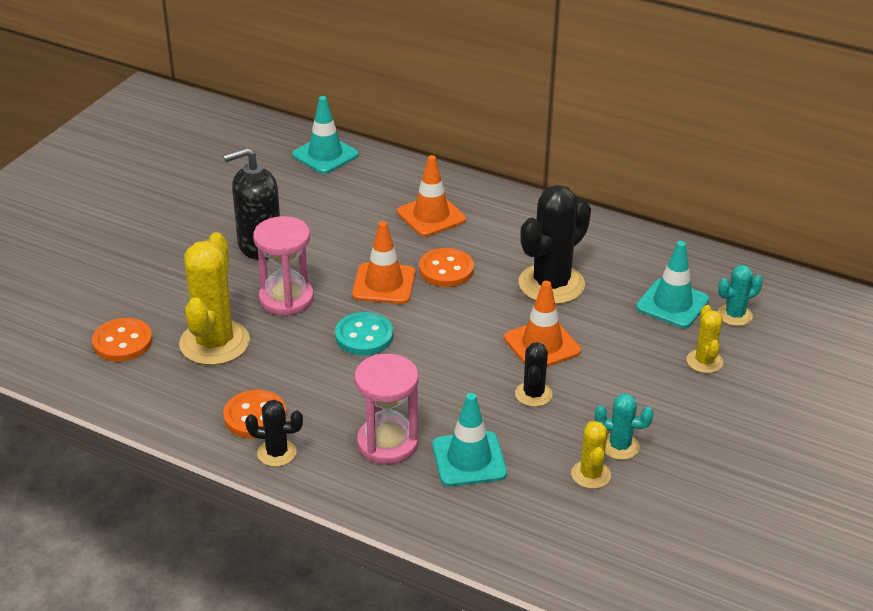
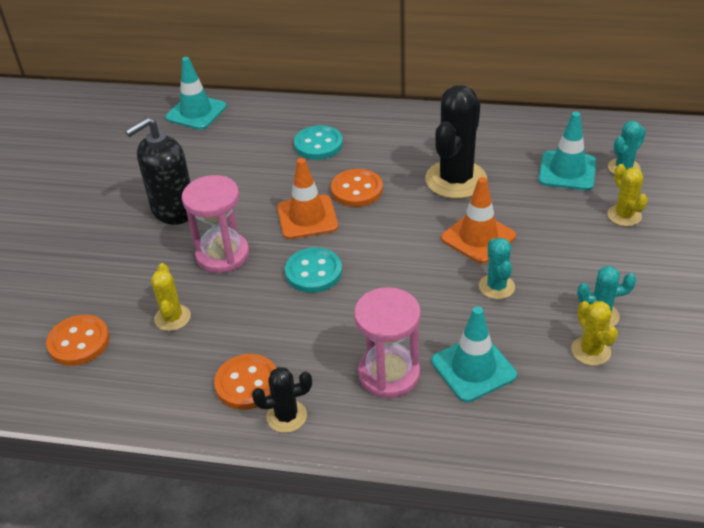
camera: 15 degrees left, 5 degrees up
yellow cactus [179,232,250,365] -> yellow cactus [151,263,191,331], size x0.51
orange traffic cone [397,155,466,237] -> turquoise button [294,125,343,160]
black cactus [515,342,553,407] -> turquoise cactus [479,238,515,299]

